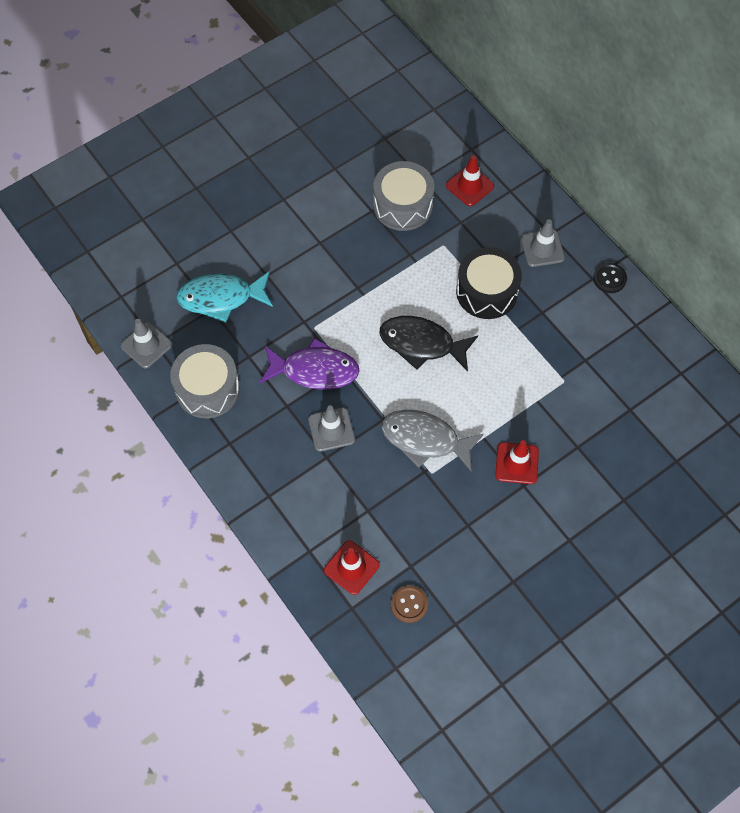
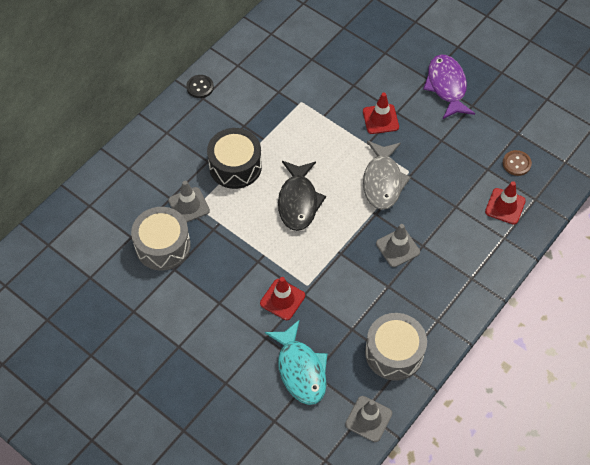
camera: 105 degrees left, 5 degrees down
purple fish [260,338,360,389] -> purple fish moved to [423,55,475,119]
red traffic cone [446,155,494,206] -> red traffic cone moved to [260,277,305,320]
grey traffic cone [521,219,565,267] -> grey traffic cone moved to [168,181,210,222]

